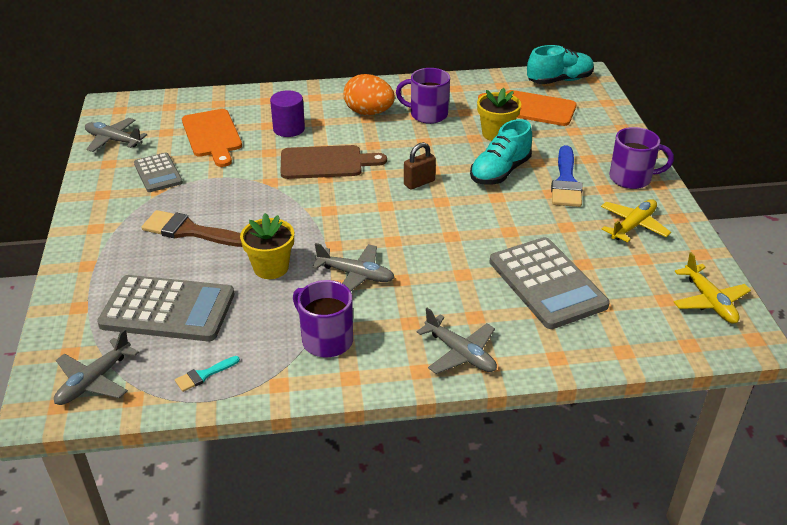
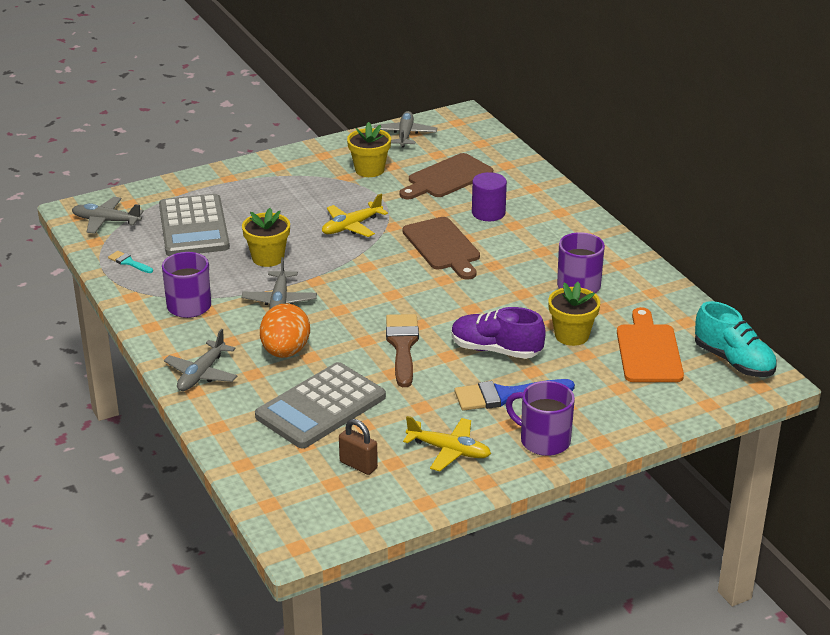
camera: 70 degrees right, 5 degrees down
grey calculator [134,153,183,192] -> yellow flower pot [347,122,391,177]
brown brush [141,210,242,247] -> brown brush moved to [386,314,419,387]
orange cutting board [182,109,242,167] -> brown cutting board [399,153,493,199]
orange egg [343,74,395,115] -> orange egg moved to [260,304,310,358]
brown padlock [404,142,436,190] -> brown padlock moved to [339,419,378,475]
turquoise shoe [470,119,532,185] -> purple shoe [451,307,545,359]
purple mug [610,127,674,189] -> purple mug turned 135 degrees clockwise [506,381,575,456]
yellow plane [673,252,751,324] -> yellow plane moved to [322,194,388,237]

